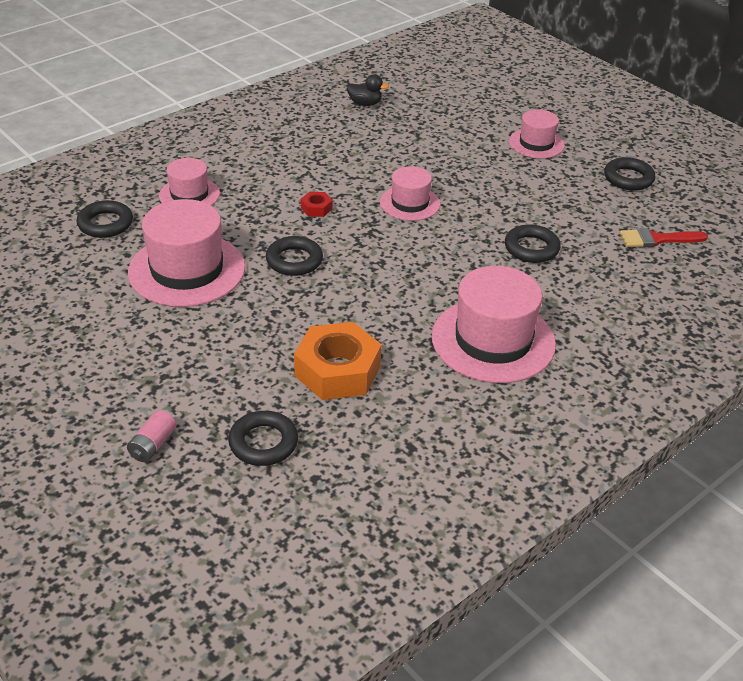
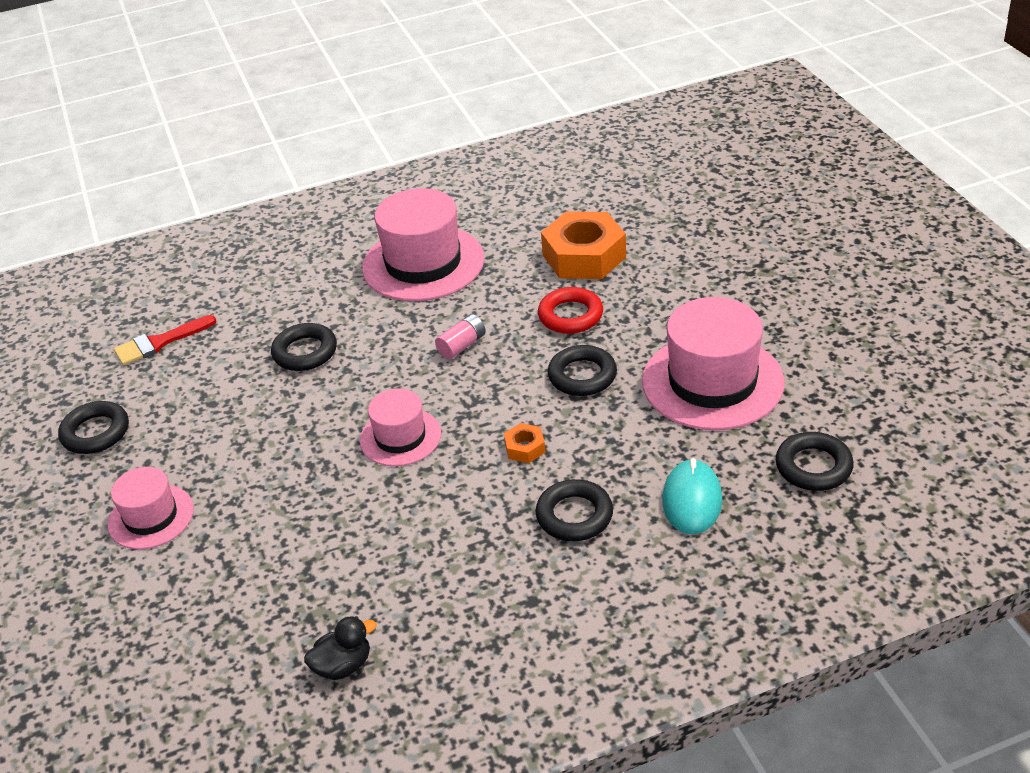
camera: 155 degrees left, 0 degrees up
pink battery [127,410,176,462] -> pink battery moved to [435,314,486,359]
pink hat [159,158,220,206] -> turquoise mouse [662,458,722,534]
black ring [228,411,298,466] -> black ring moved to [536,479,613,541]
red nut [301,192,332,217] -> orange nut [504,423,546,463]
black duck [347,74,389,106] -> black duck turned 120 degrees clockwise [304,616,377,680]
red brush [620,228,708,247] -> red brush turned 135 degrees clockwise [114,315,216,365]
none -> red ring [538,287,603,334]

